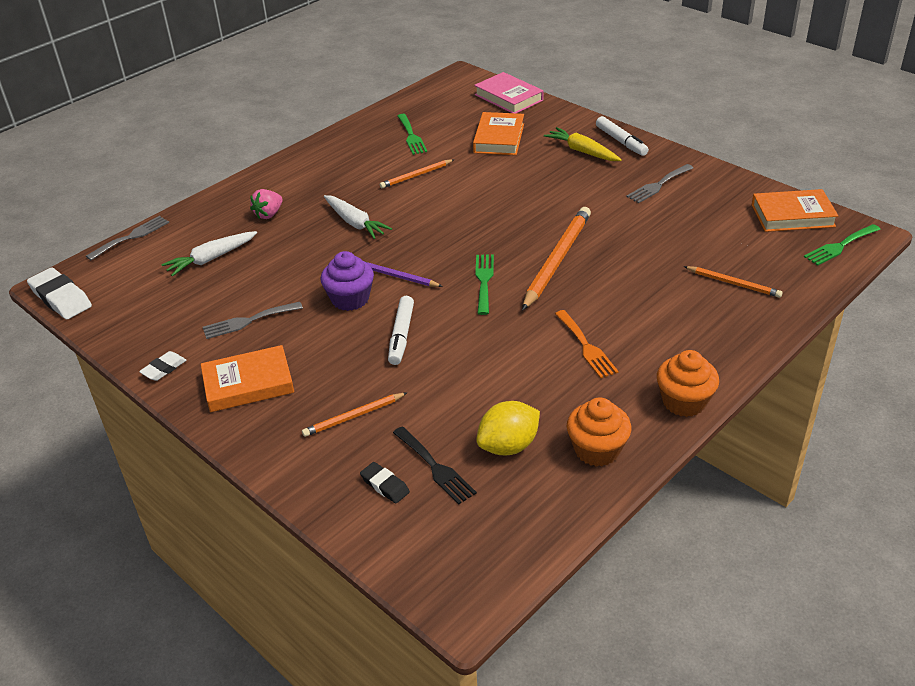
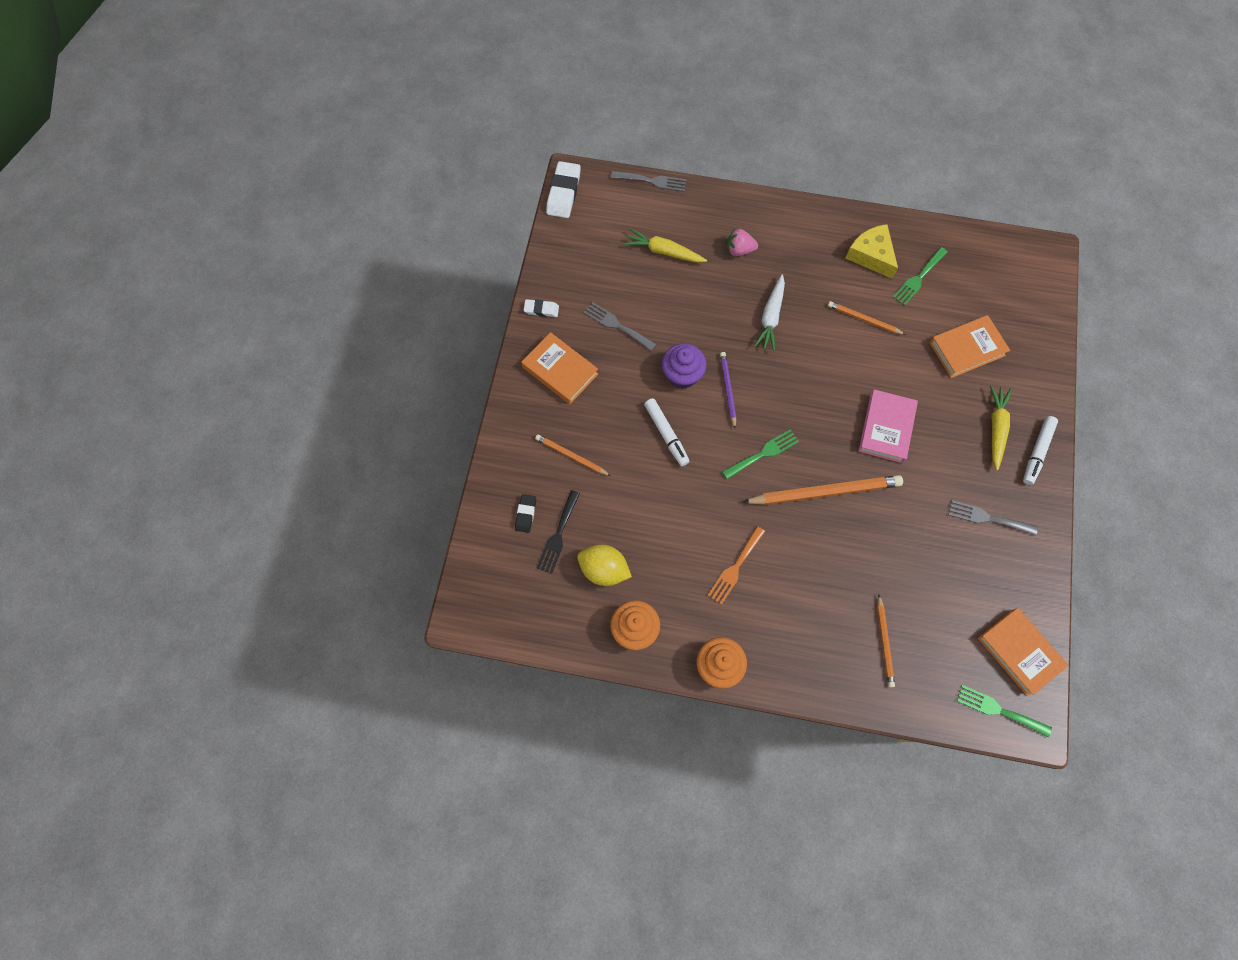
camera: 55 degrees right, 30 degrees up
white carrot [162,231,257,276] -> yellow carrot [624,228,707,263]
white marker [388,296,414,365] -> white marker turned 90 degrees counterclockwise [644,398,690,466]
pink book [474,72,544,113] -> pink book moved to [858,389,918,463]
none -> yellow cheese [845,224,898,279]

